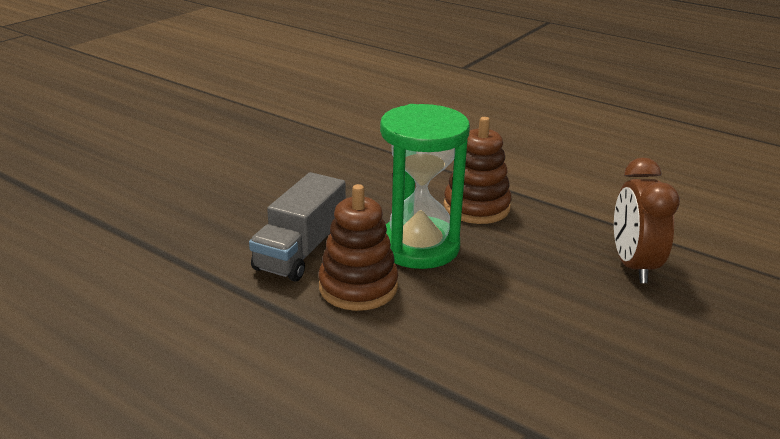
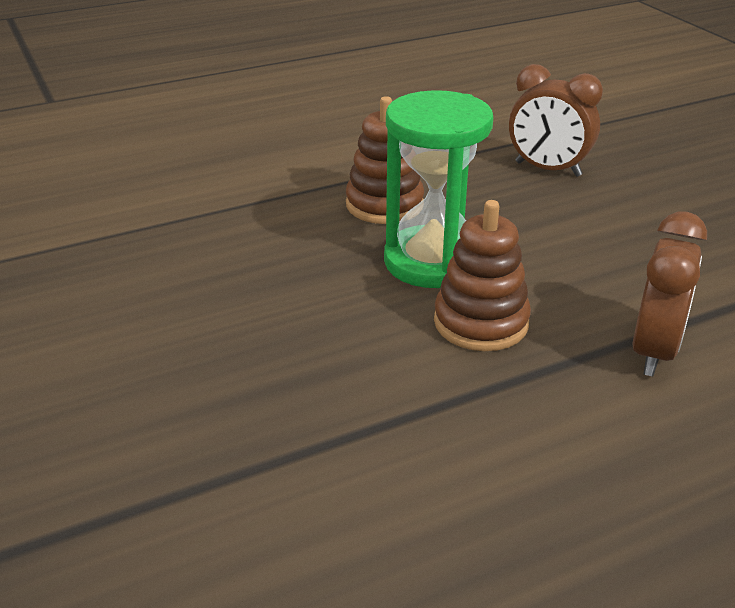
camera: 60 degrees left, 5 degrees up
grey truck [249,172,346,281] -> none
none -> brown clock [632,212,707,377]

